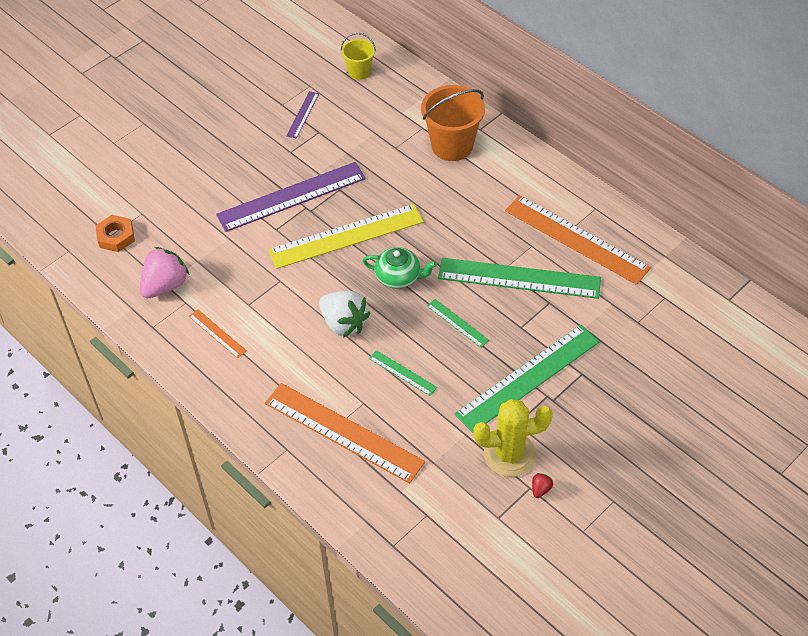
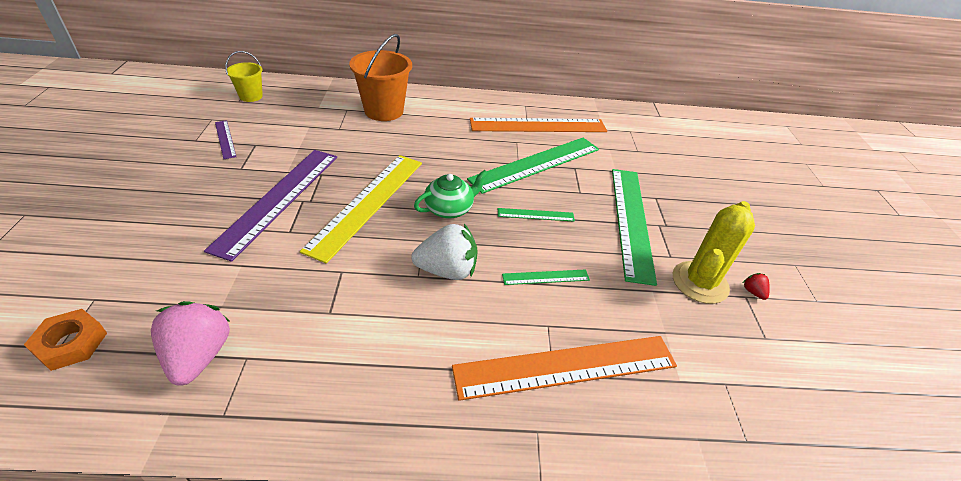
camera: 50 degrees left, 10 degrees down
orange ruler [189,309,247,358] -> none

